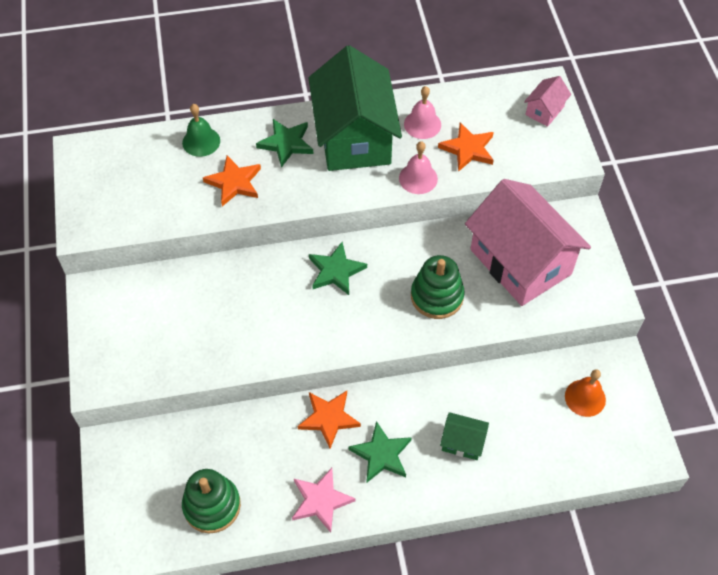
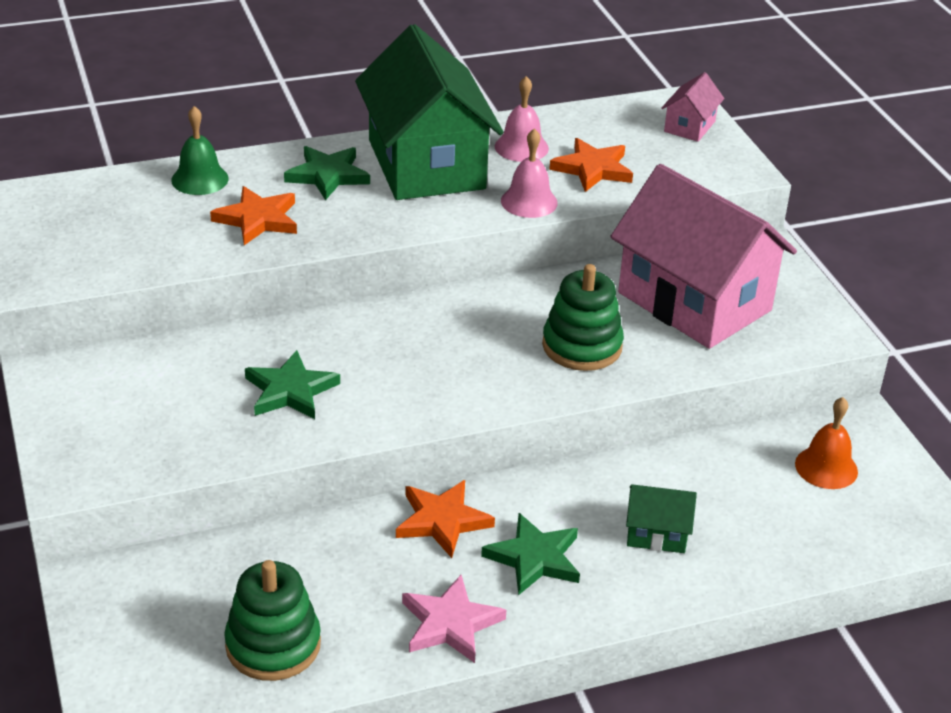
camera: 10 degrees left, 20 degrees down
green star [309,242,367,295] -> green star moved to [245,350,340,419]

